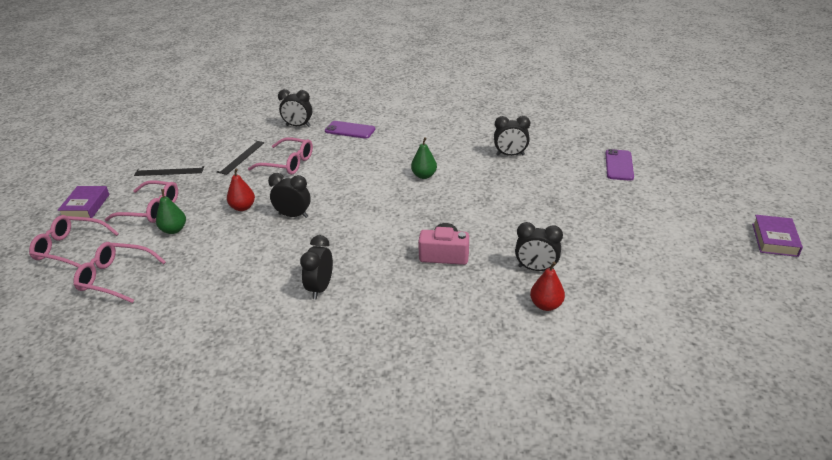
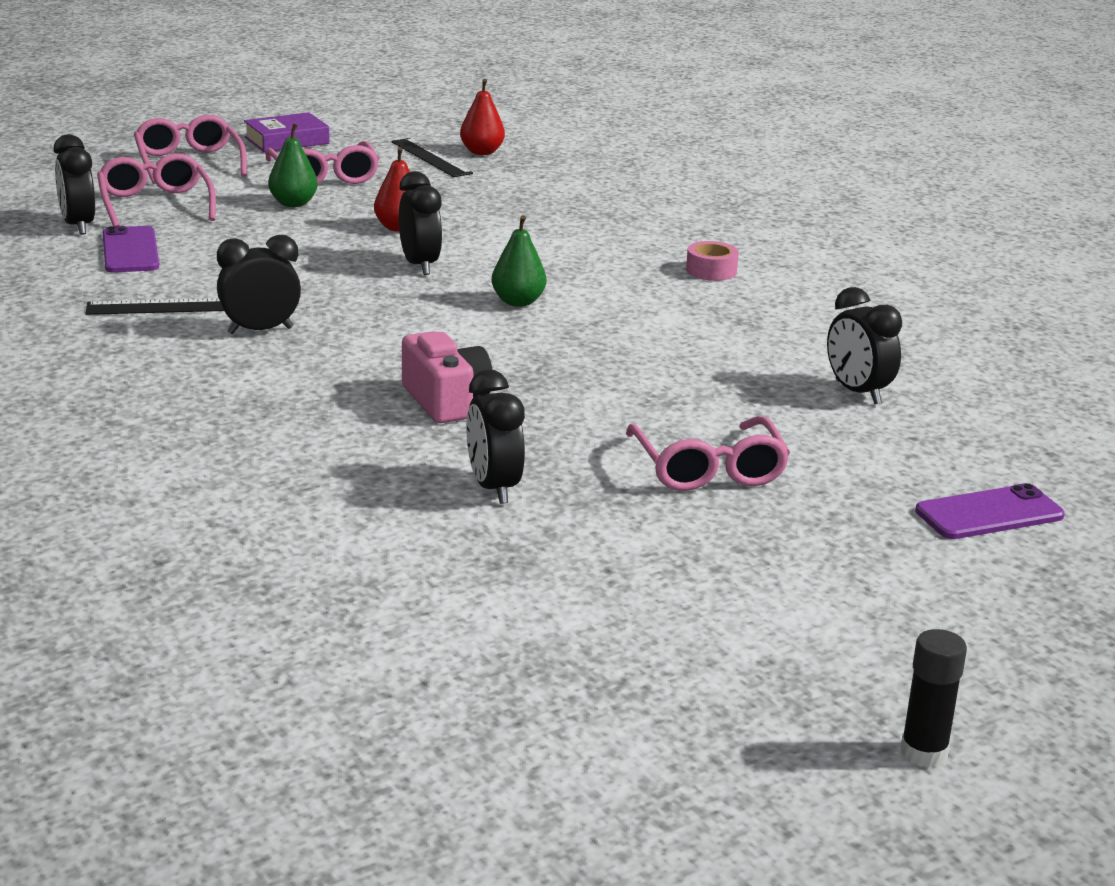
camera: 55 degrees right, 10 degrees down
black ruler [217,140,264,175] -> black ruler moved to [86,298,224,315]
pink glasses [248,137,313,175] -> pink glasses moved to [626,416,790,491]
black clock [278,89,312,127] -> black clock moved to [54,134,95,235]
purple phone [325,121,375,139] -> purple phone moved to [103,226,159,272]
green pear [411,137,437,179] -> green pear moved to [492,215,546,307]
red pear [530,262,565,311] -> red pear moved to [460,79,505,155]
purple book [752,215,803,257] -> black glue stick [900,629,967,768]
none -> pink tape [686,241,739,281]

